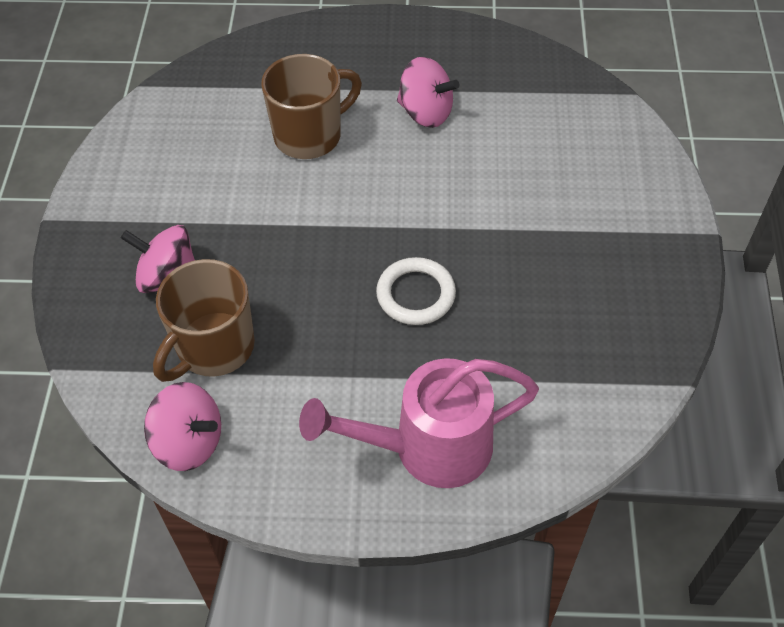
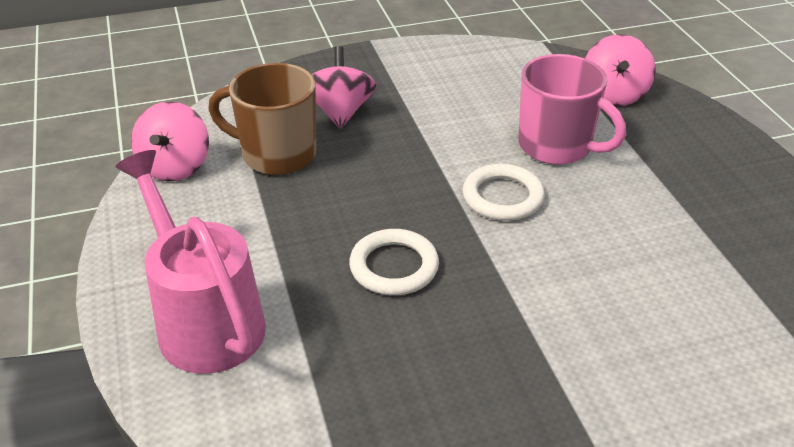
camera: 70 degrees right, 15 degrees down
brown mug [261,54,362,159] -> pink mug [519,54,626,165]
pink spinning top [397,57,459,128] -> pink spinning top moved to [585,34,655,106]
none -> white ring [463,164,545,221]

